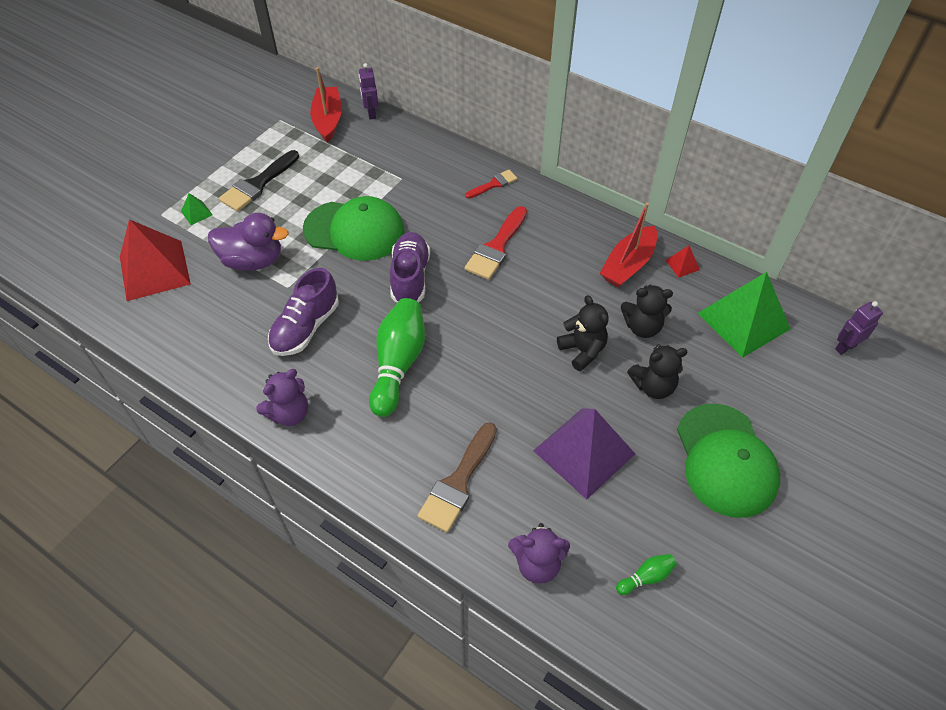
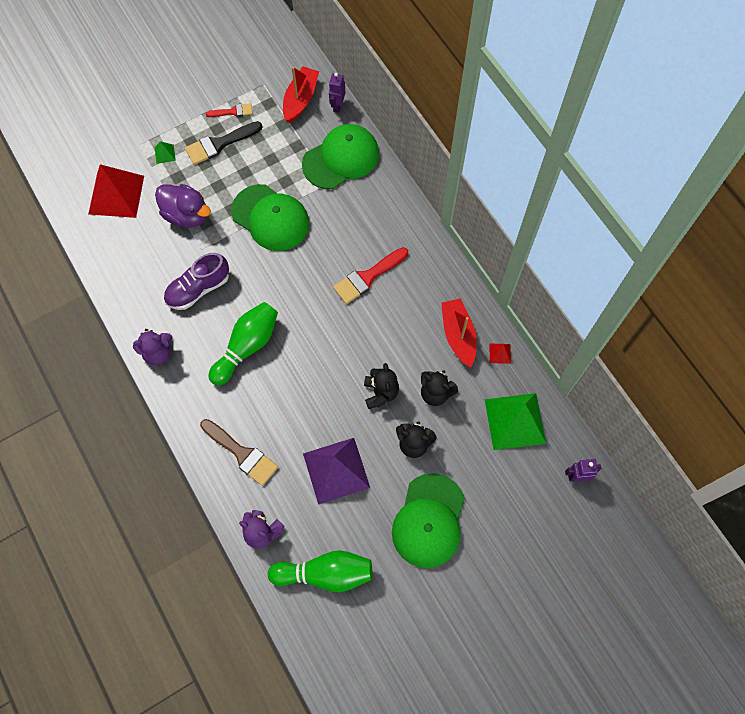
camera: 25 degrees right, 15 degrees up
purple shoe [390,232,430,303] -> none
brown brush [417,422,497,532] -> brown brush turned 105 degrees counterclockwise [200,419,278,486]
red brush [465,170,517,198] -> red brush moved to [206,103,253,117]
red boat [600,203,657,287] -> red boat turned 105 degrees clockwise [441,298,477,368]
green bowling pin [616,554,677,595] -> green bowling pin [268,550,372,592], size x2.25
none -> green cap [302,124,379,189]

